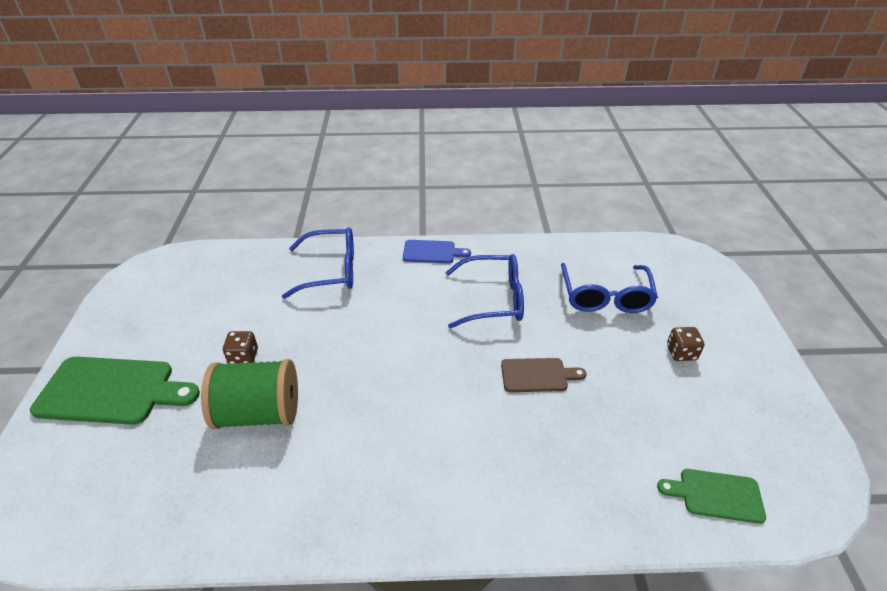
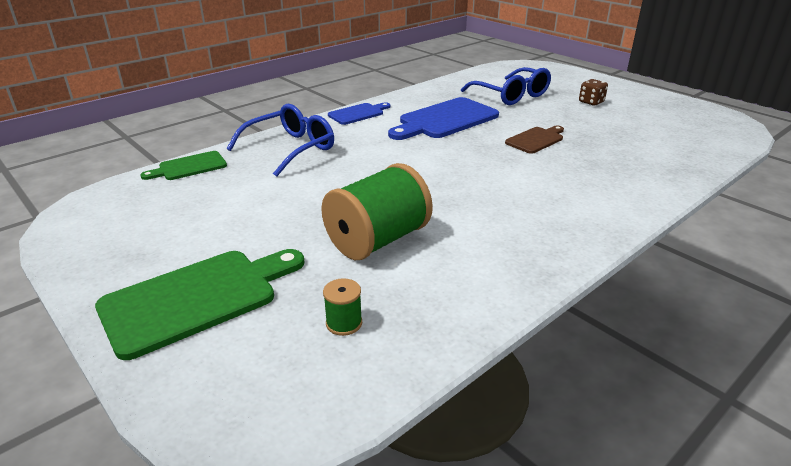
camera: 40 degrees left, 10 degrees down
brown dice [223,331,258,364] -> none
blue glasses [445,254,524,329] -> blue cutting board [388,97,499,140]
green cutting board [657,469,766,524] -> green cutting board moved to [140,151,227,180]
none -> green spool [323,278,362,336]

